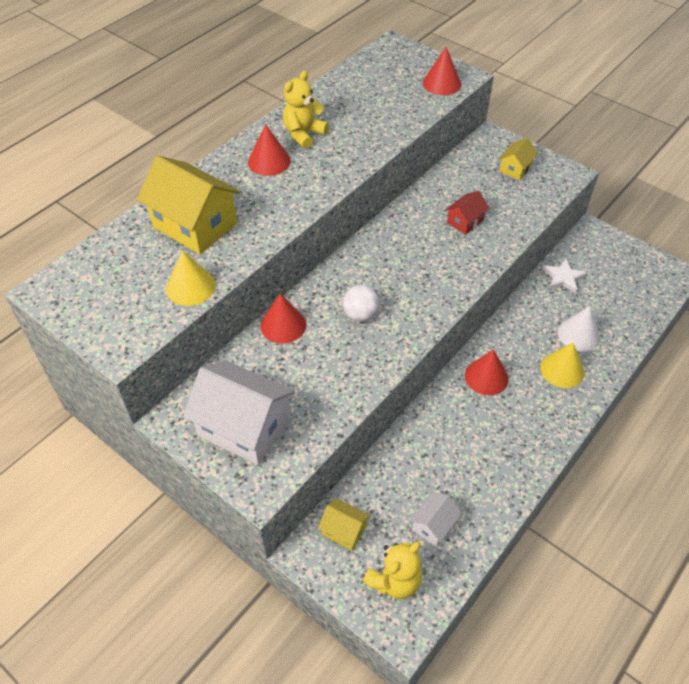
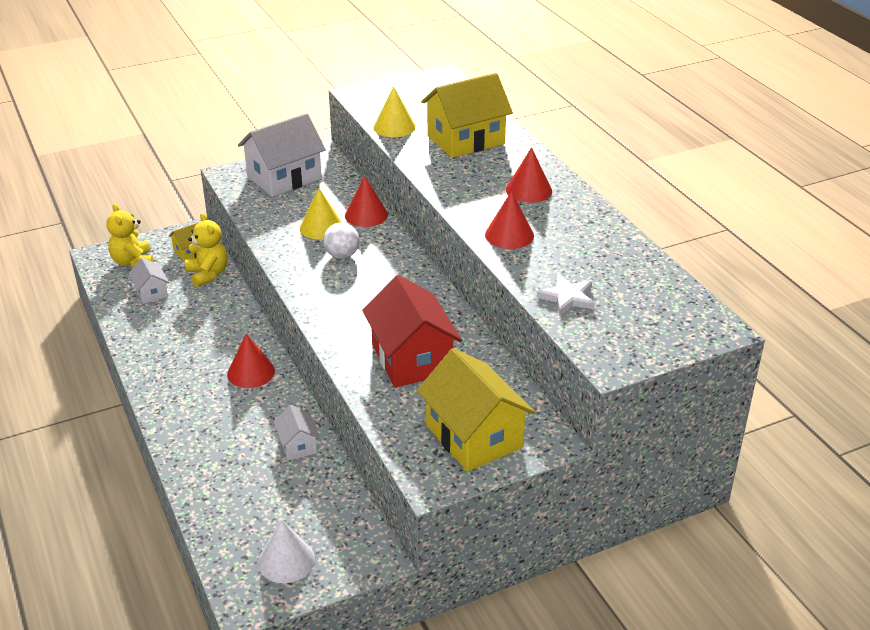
camera: 115 degrees right, 15 degrees down
yellow teddy bear [283,71,329,149] -> yellow teddy bear moved to [185,212,228,287]
red cone [423,47,461,95] -> red cone moved to [485,191,534,249]
red house [445,191,489,235] -> red house [362,275,462,388], size x2.02
yellow house [499,138,538,180] -> yellow house [417,348,535,472], size x2.02
yellow cone [541,343,585,388] -> yellow cone moved to [300,188,341,240]
white star [542,259,587,294] -> white star moved to [537,275,595,315]
white cone [558,306,600,351] -> white cone moved to [258,520,315,583]
none -> white house [273,405,320,460]

